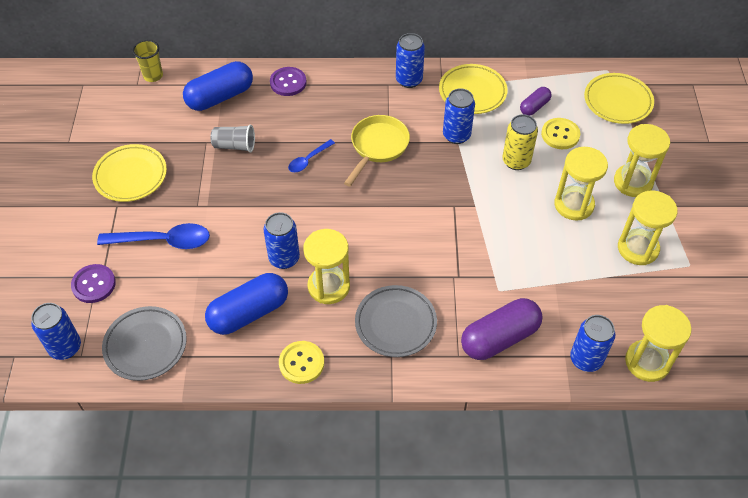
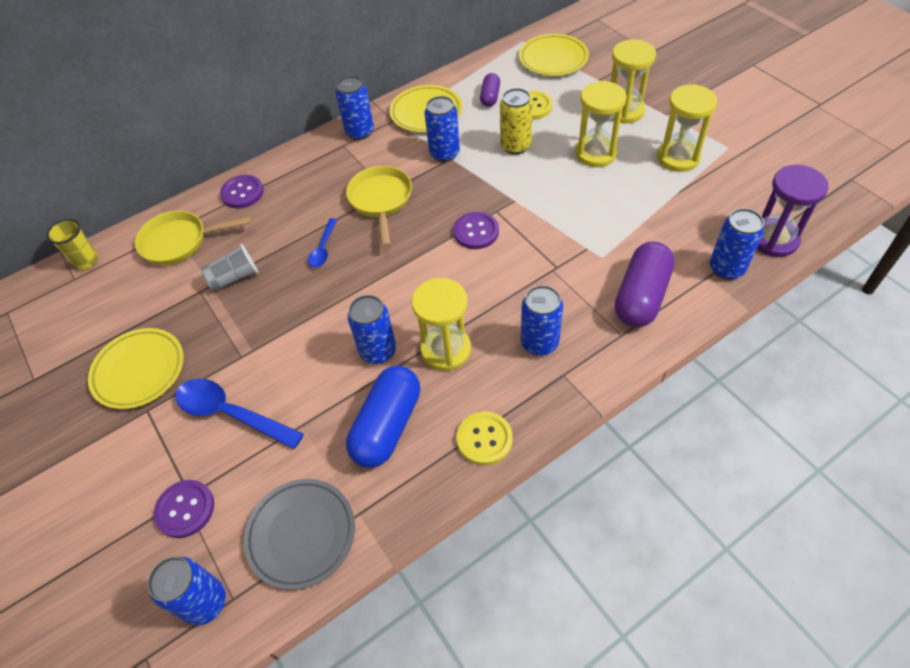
camera: 30 degrees left, 0 degrees up
blue spoon [97,223,210,249] -> blue spoon turned 120 degrees counterclockwise [176,379,304,449]
blue capsule [183,61,253,111] -> yellow pan [135,211,251,265]
grey plate [355,285,437,357] -> blue can [521,285,563,356]
yellow hourglass [625,305,691,382] -> purple hourglass [757,165,828,257]
none -> purple button [453,212,499,249]

